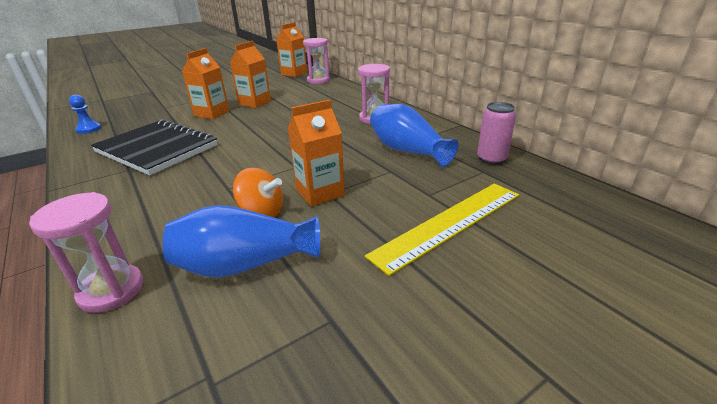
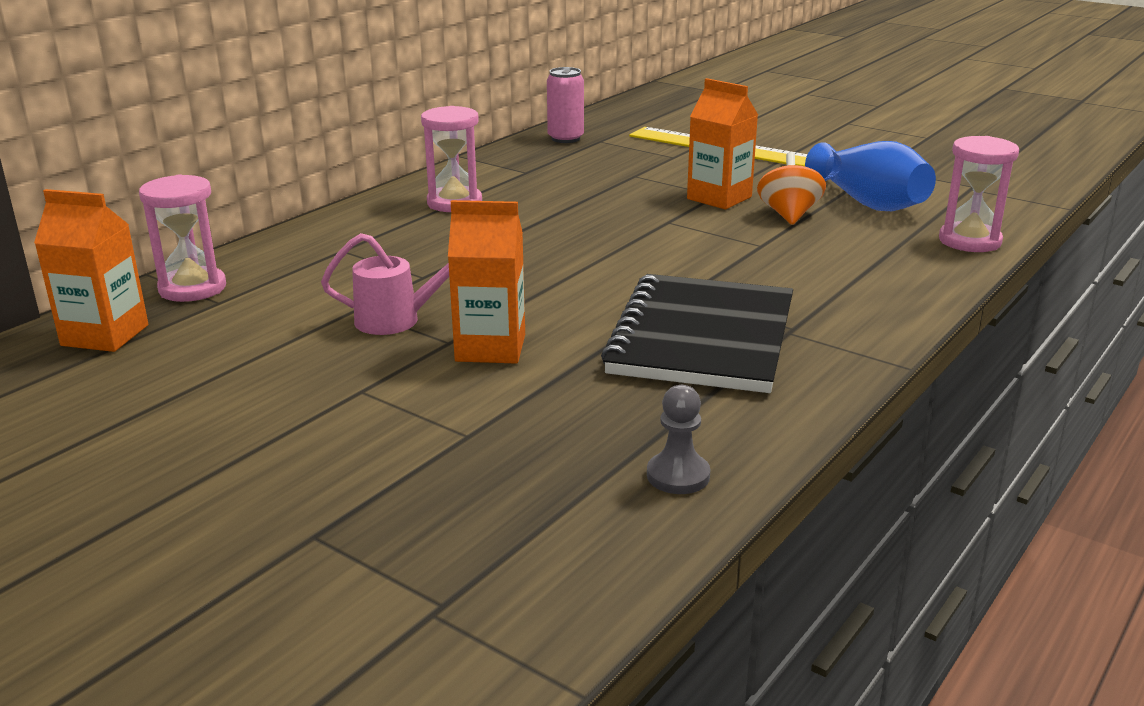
camera: 110 degrees left, 5 degrees down
blue pawn [69,95,101,134] -> grey pawn [647,385,710,494]
orange carton [230,41,271,108] -> pink watering can [321,233,449,335]
blue vase [370,104,458,167] -> none

